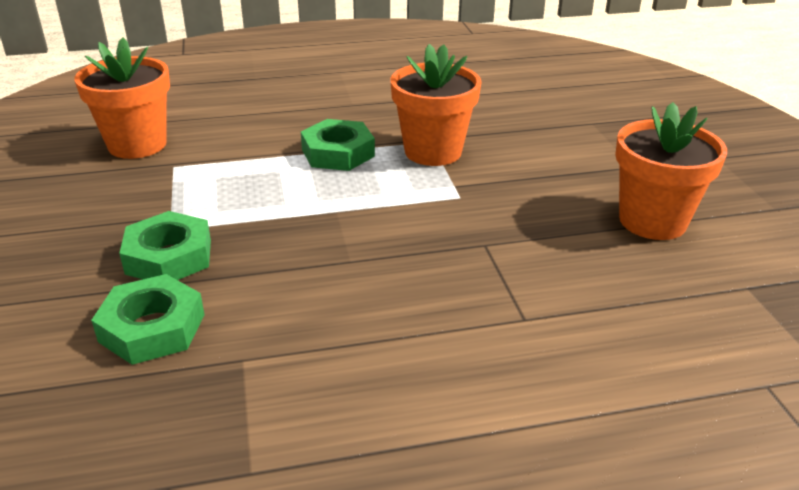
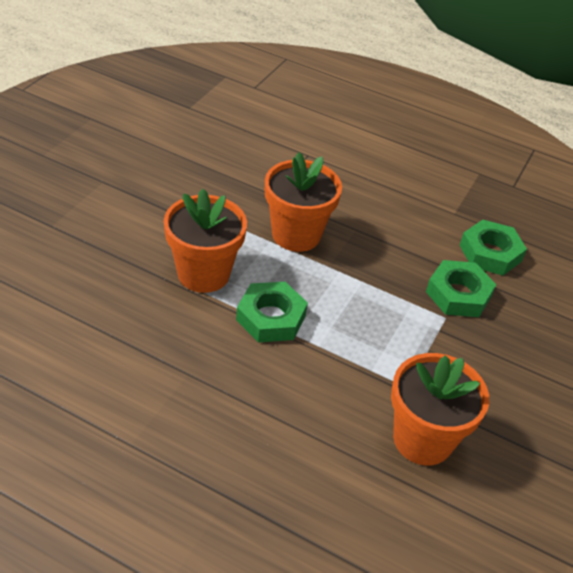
camera: 145 degrees left, 10 degrees up
orange flower pot [615,102,727,240] -> orange flower pot moved to [265,152,342,252]

